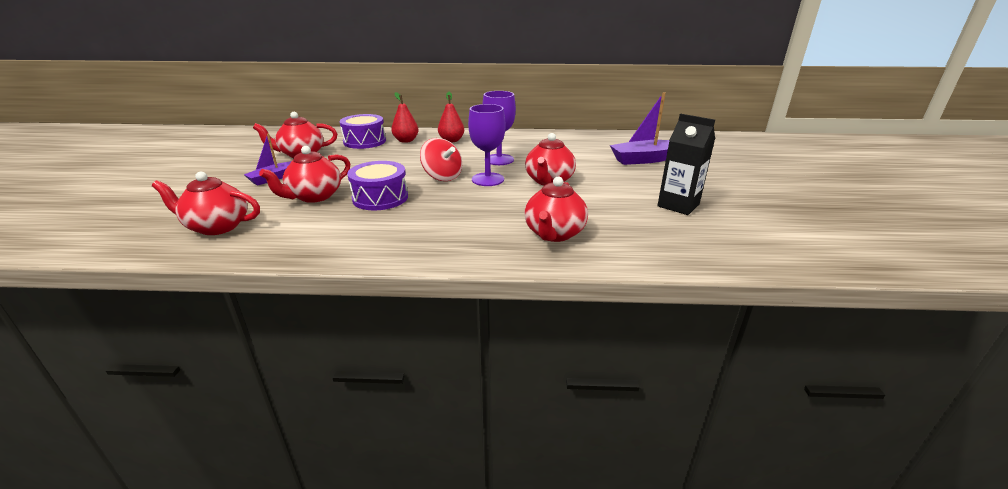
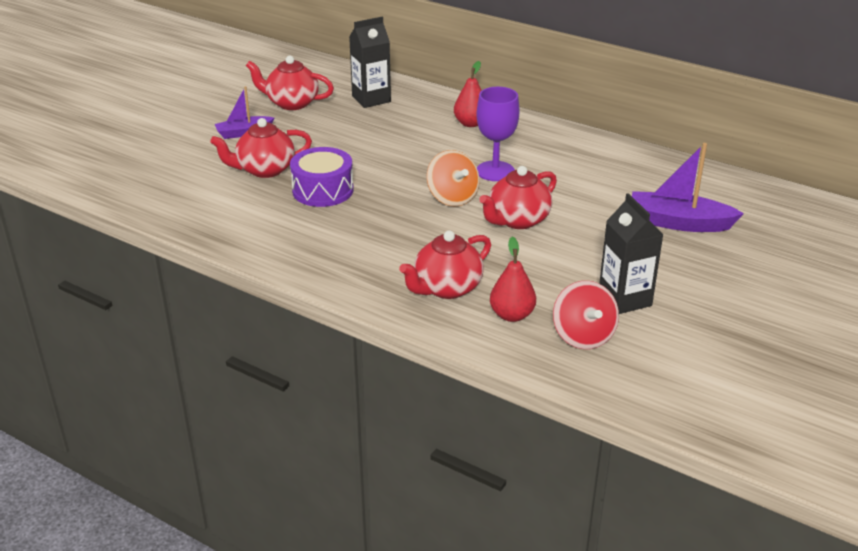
camera: 30 degrees right, 5 degrees up
red teapot [152,171,260,235] -> none
purple drum [340,114,386,149] -> black carton [349,17,391,108]
red pear [391,92,419,143] -> red pear moved to [490,236,536,322]
red spinning top [420,138,462,181] -> red spinning top moved to [553,281,619,349]
purple goblet [468,104,506,186] -> orange spinning top [427,150,479,207]

